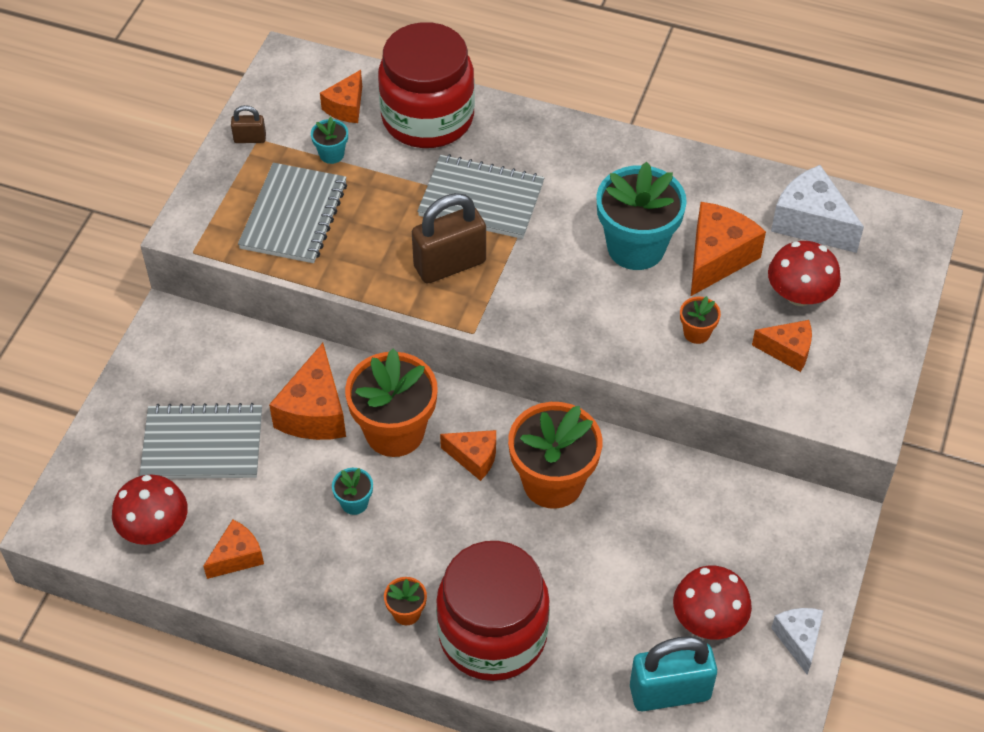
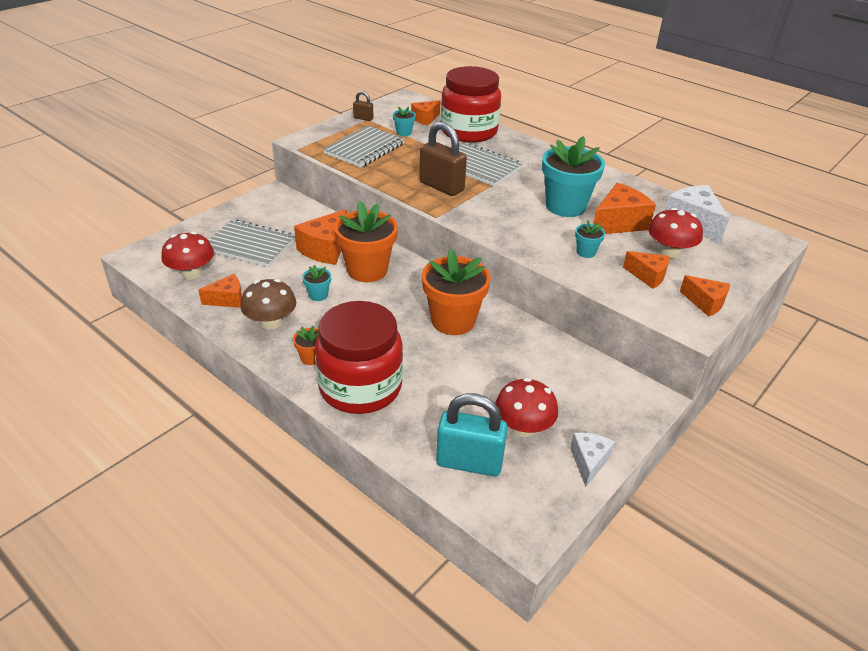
camera: 20 degrees right, 15 degrees down
brown padlock [412,193,486,284] -> brown padlock turned 45 degrees clockwise [419,122,467,196]
orange cheese [440,430,496,481] -> orange cheese moved to [680,275,730,317]
orange flower pot [680,296,721,344] -> turquoise flower pot [575,220,605,258]
none -> brown mushroom [241,279,296,330]

